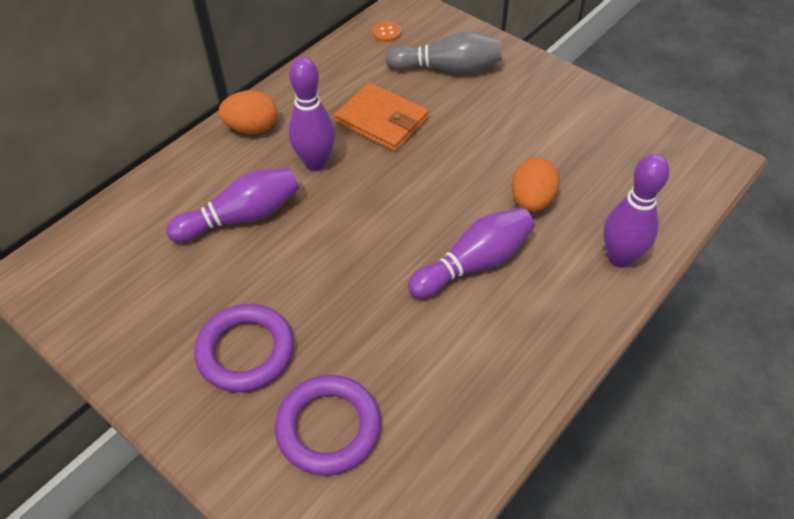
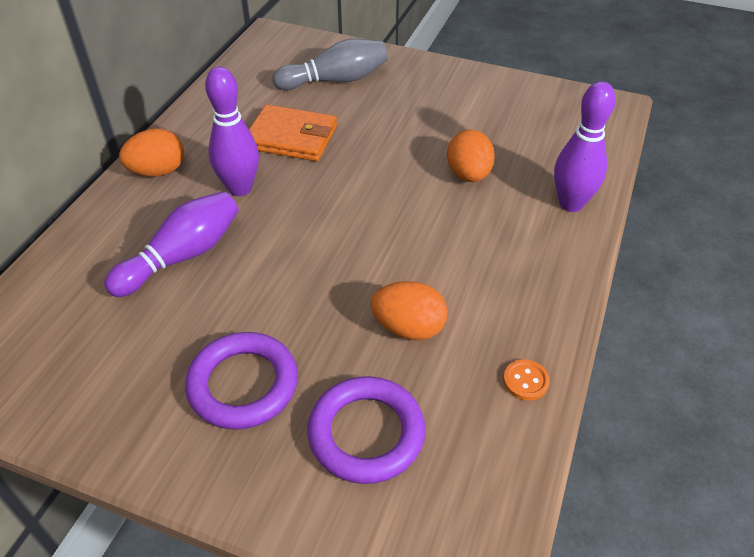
camera: 20 degrees left, 5 degrees down
orange button [373,21,401,42] -> orange button moved to [503,359,550,401]
purple bowling pin [408,208,535,299] -> none
none -> orange egg [371,281,447,340]

